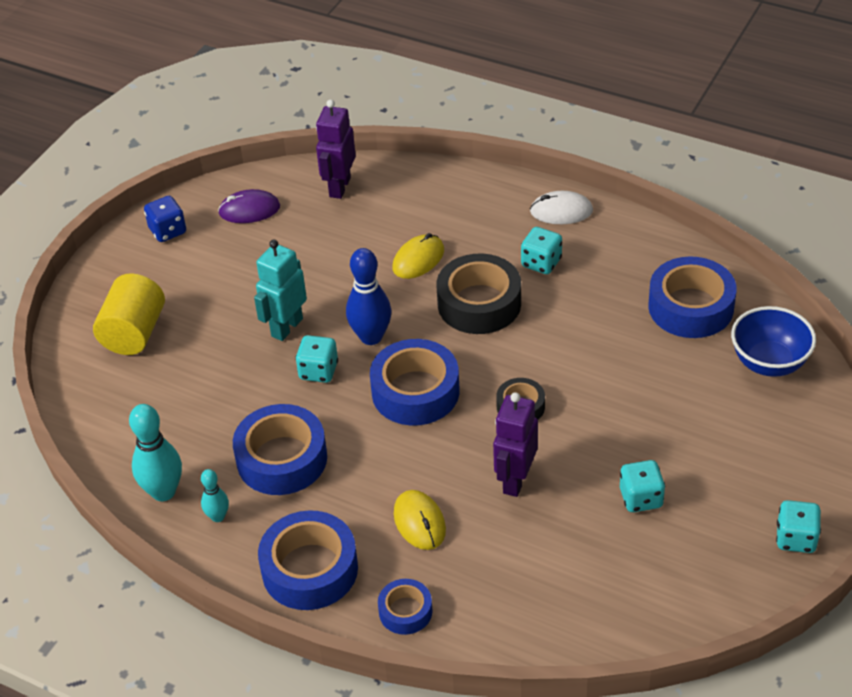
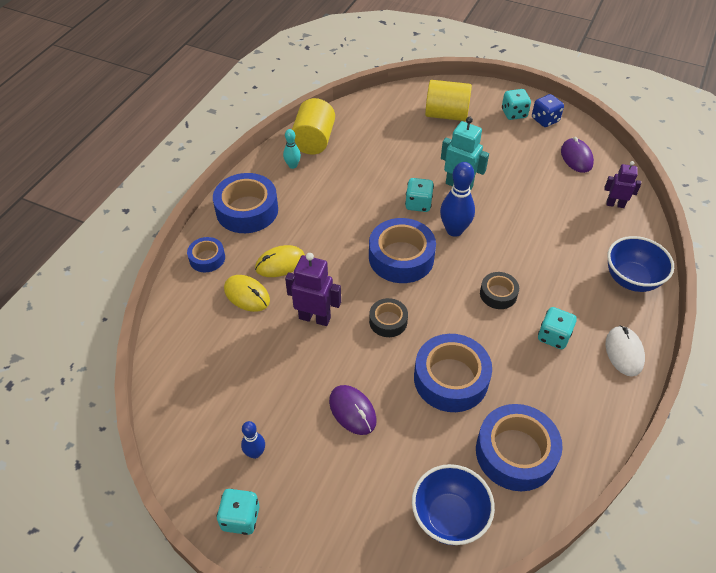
camera: 85 degrees right, 5 degrees up
turquoise bowling pin [129,404,182,501] -> yellow cylinder [292,98,335,155]
blue tape [233,404,327,495] -> blue tape moved to [414,334,492,412]
purple robot [316,99,356,199] -> purple robot [604,161,641,208], size x0.66
yellow mouse [392,233,444,279] -> yellow mouse moved to [224,275,270,312]
black tape [437,253,521,334] -> black tape [480,272,519,309], size x0.54
turquoise dice [620,460,665,512] -> turquoise dice moved to [502,89,531,120]
none -> blue bowling pin [241,421,265,459]
none -> purple mouse [329,385,377,435]
none -> blue bowl [607,236,674,292]

